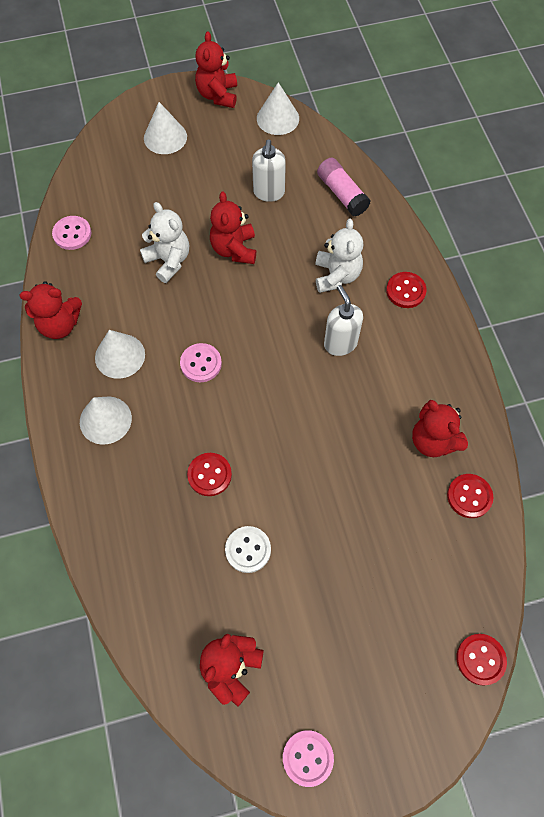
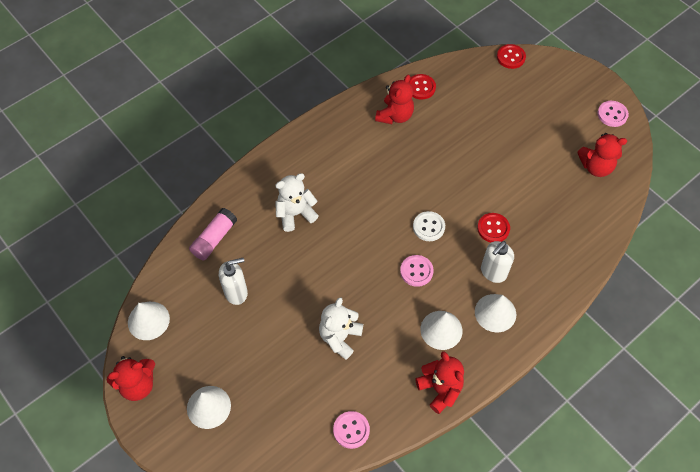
camera: 115 degrees left, 5 degrees down
red teddy bear [210,191,256,264] -> none
white button [225,526,271,573] -> white button moved to [413,211,445,241]
white soap dispenser [324,285,363,356] -> white soap dispenser moved to [481,241,514,283]
red button [386,272,427,308] -> none

